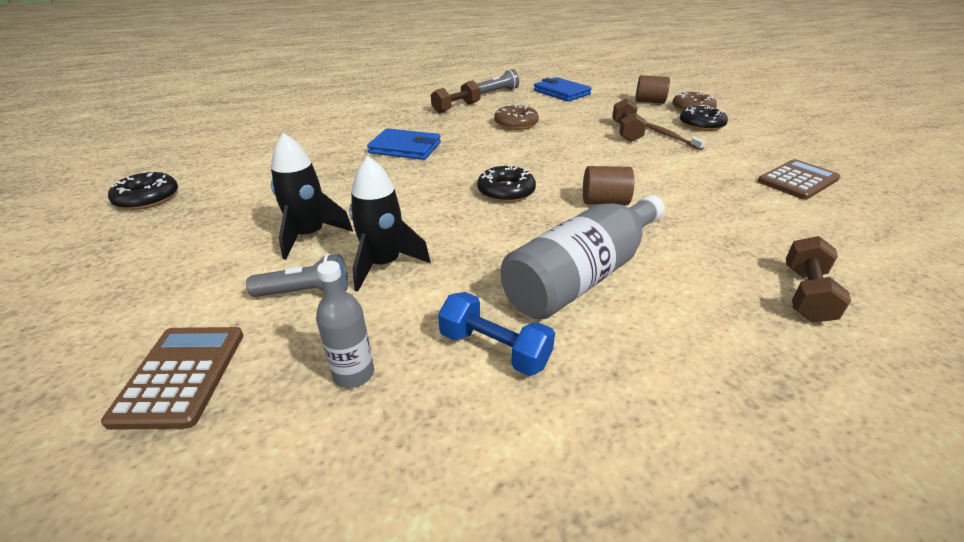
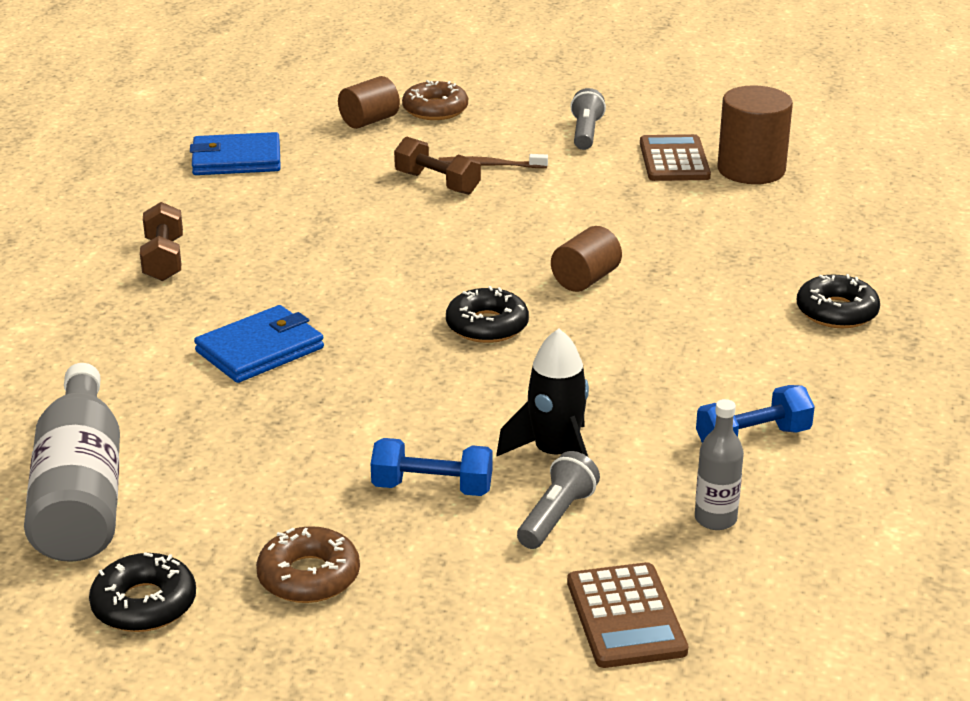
camera: 55 degrees left, 5 degrees down
brown calculator [101,327,244,430] -> brown calculator turned 135 degrees counterclockwise [567,562,688,668]
black rocket [271,133,353,260] -> blue dumbbell [371,438,493,496]
grey flashlight [477,69,519,94] -> grey flashlight moved to [570,88,606,150]
brown donut [494,104,539,130] -> brown donut moved to [256,526,360,603]
grey bottle [501,195,665,320] -> grey bottle moved to [24,363,120,562]
black donut [680,105,728,131] -> black donut moved to [797,274,880,328]
brown dumbbell [786,236,851,323] -> none
none -> brown cylinder [718,85,793,184]

